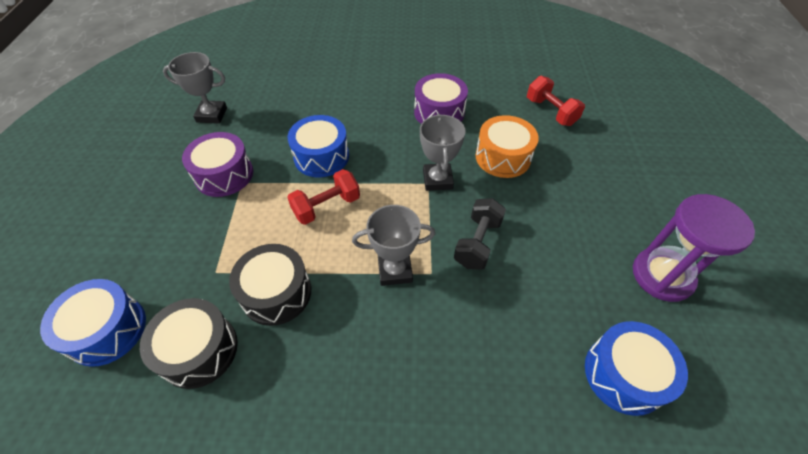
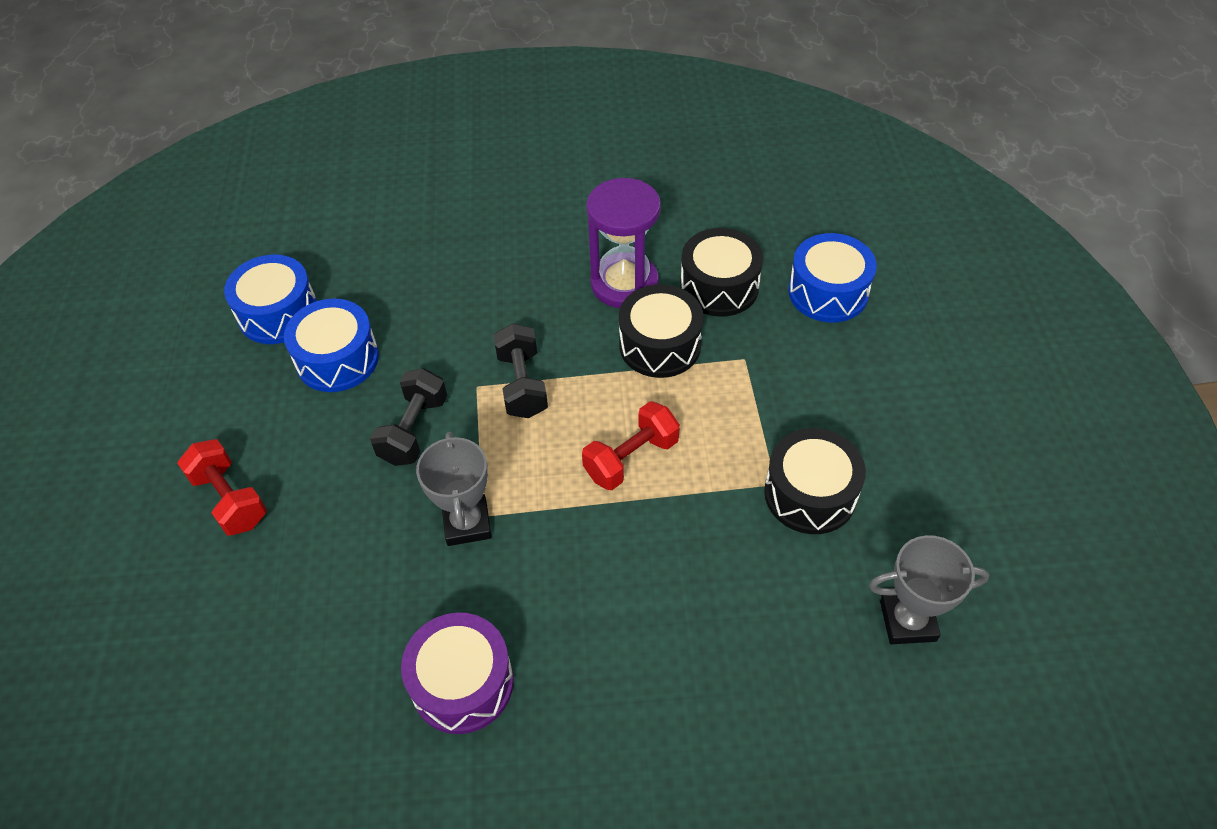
camera: 175 degrees right, 0 degrees up
purple drum [182,132,253,197] -> black drum [764,428,866,534]
blue drum [287,115,349,177] -> blue drum moved to [284,299,379,392]
grey trophy [352,205,435,286] -> black dumbbell [493,323,548,418]
orange drum [476,115,539,178] -> none
red dumbbell [527,76,585,126] -> red dumbbell moved to [177,439,267,535]
purple hourglass [633,194,755,302] -> purple hourglass moved to [586,178,661,308]

